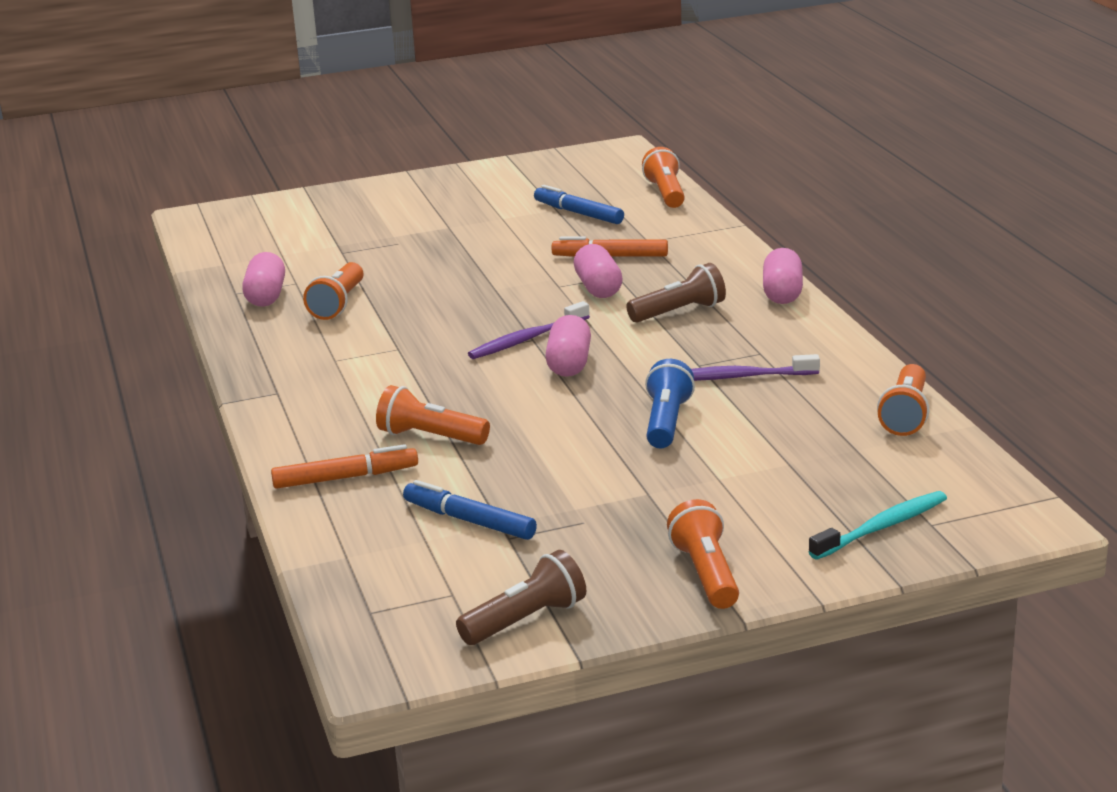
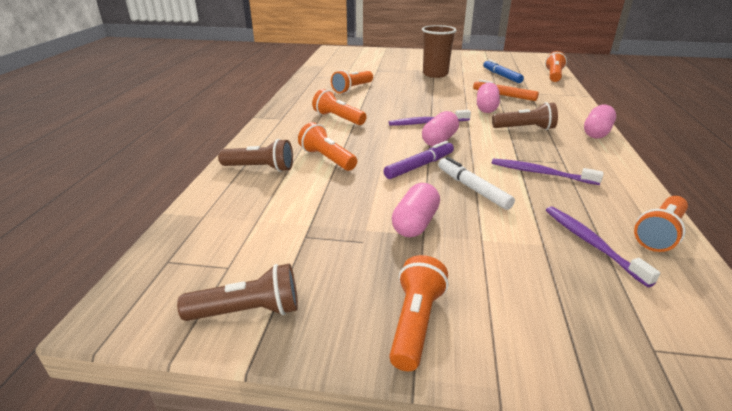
camera: 25 degrees right, 5 degrees up
pink capsule [242,252,285,307] -> pink capsule moved to [392,183,440,237]
orange marker [271,444,418,489] -> brown flashlight [218,139,293,172]
blue marker [403,480,537,540] -> none
blue flashlight [645,359,695,448] -> white marker [438,157,515,210]
turquoise toothbrush [808,491,947,560] -> none
none -> orange flashlight [312,89,367,125]
none -> purple marker [384,141,454,179]
none -> brown cup [422,25,457,78]
none -> purple toothbrush [546,206,660,287]

